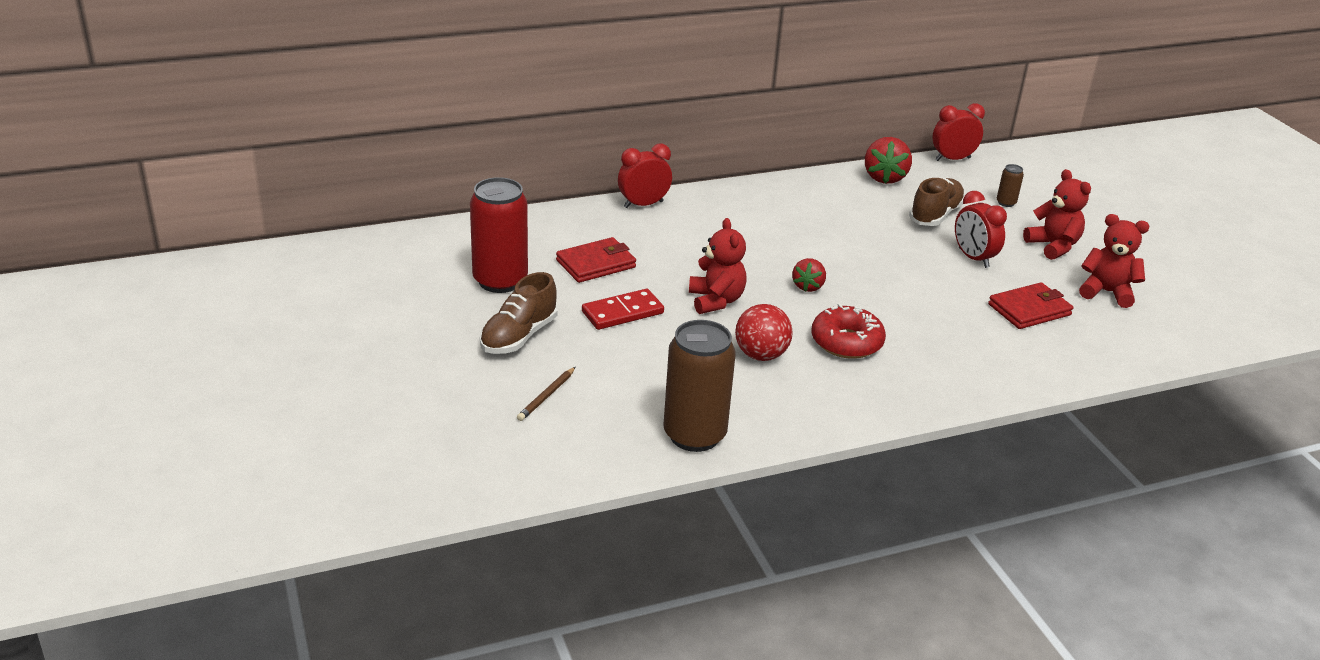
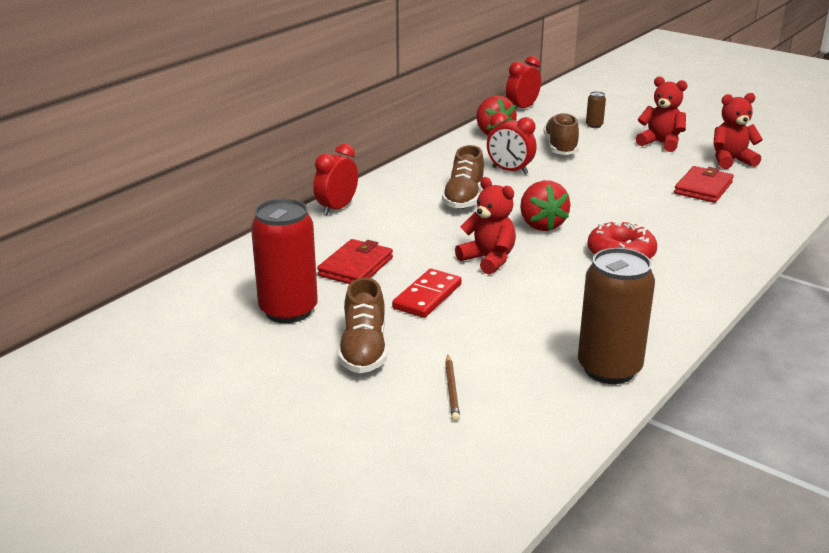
camera: 30 degrees left, 5 degrees down
red ball [735,304,793,361] -> none
red strawberry [792,258,826,292] -> red strawberry [520,180,570,231], size x1.59
red clock [955,191,1007,268] -> red clock moved to [487,112,537,175]
none -> brown shoe [442,145,485,209]

